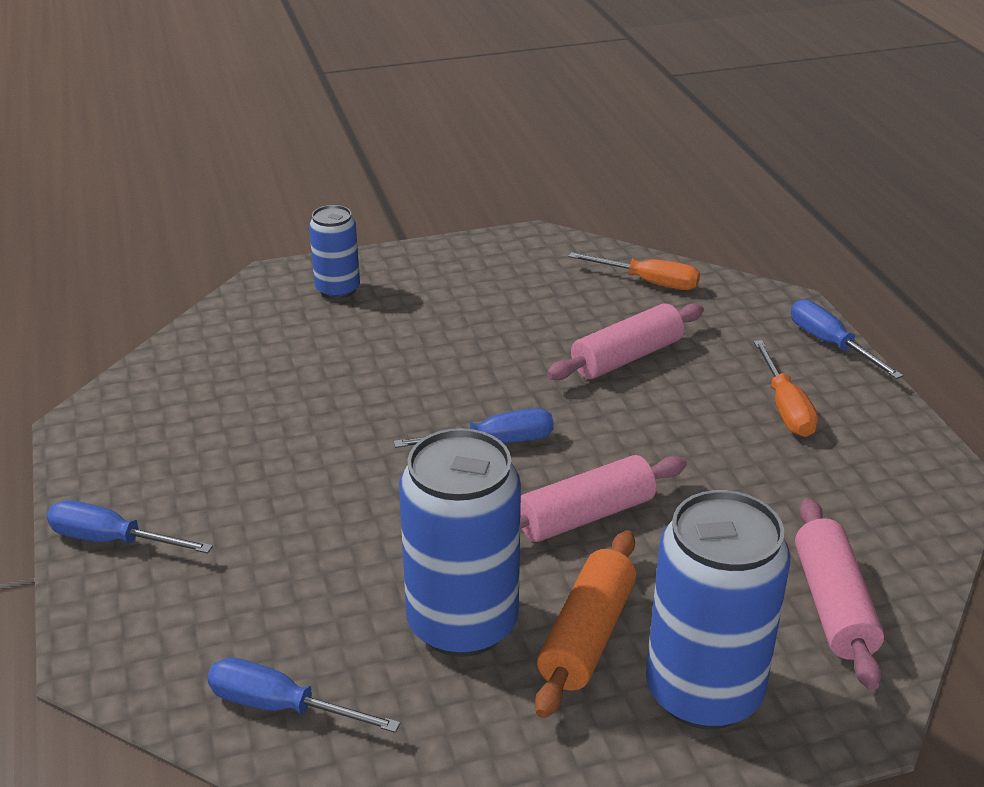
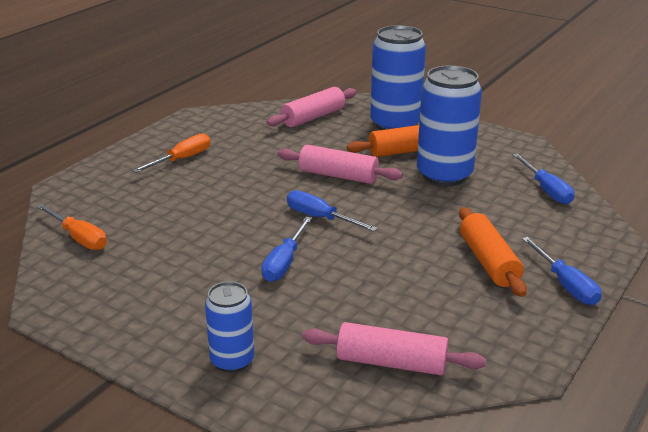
camera: 130 degrees left, 5 degrees down
pink rolling pin [547,303,704,380] -> pink rolling pin moved to [302,322,486,375]
orange screwdriver [568,252,700,290] -> orange screwdriver turned 150 degrees clockwise [36,204,107,250]
blue screwdriver [791,299,903,379] -> blue screwdriver moved to [261,217,312,282]
none -> orange rolling pin [459,207,527,297]

